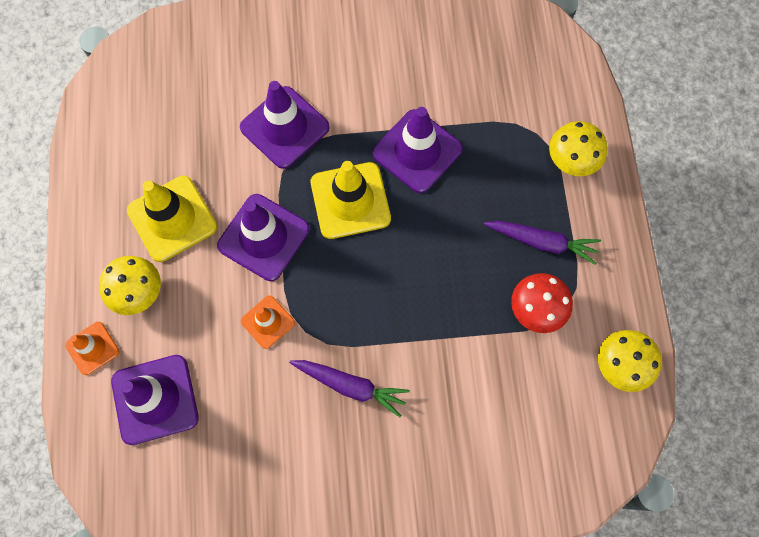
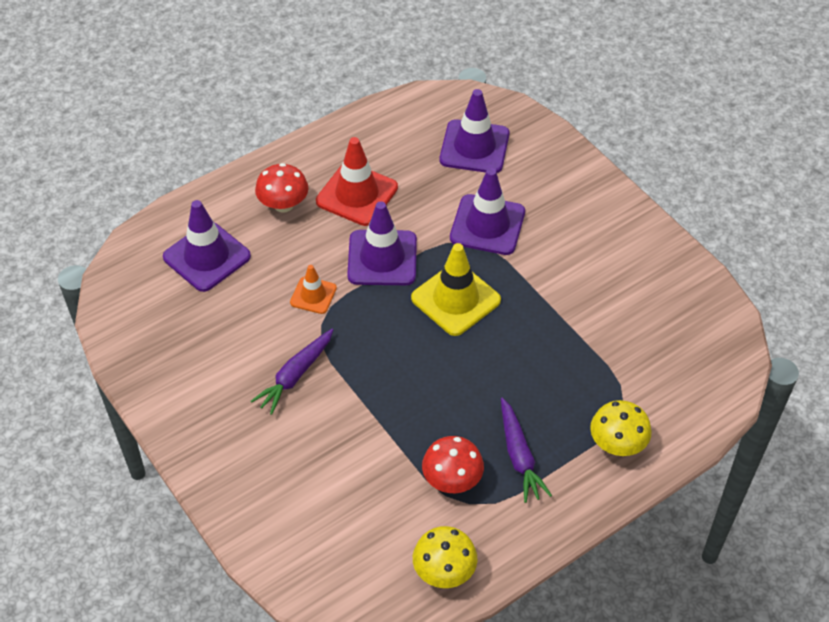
camera: 60 degrees right, 20 degrees down
orange traffic cone [65,322,119,375] -> none
yellow mushroom [99,256,161,315] -> red mushroom [255,163,309,213]
yellow traffic cone [127,176,217,262] -> red traffic cone [316,137,398,226]
purple carrot [289,360,410,417] -> purple carrot turned 45 degrees clockwise [251,329,333,415]
purple traffic cone [372,107,463,193] -> purple traffic cone moved to [440,89,510,173]

